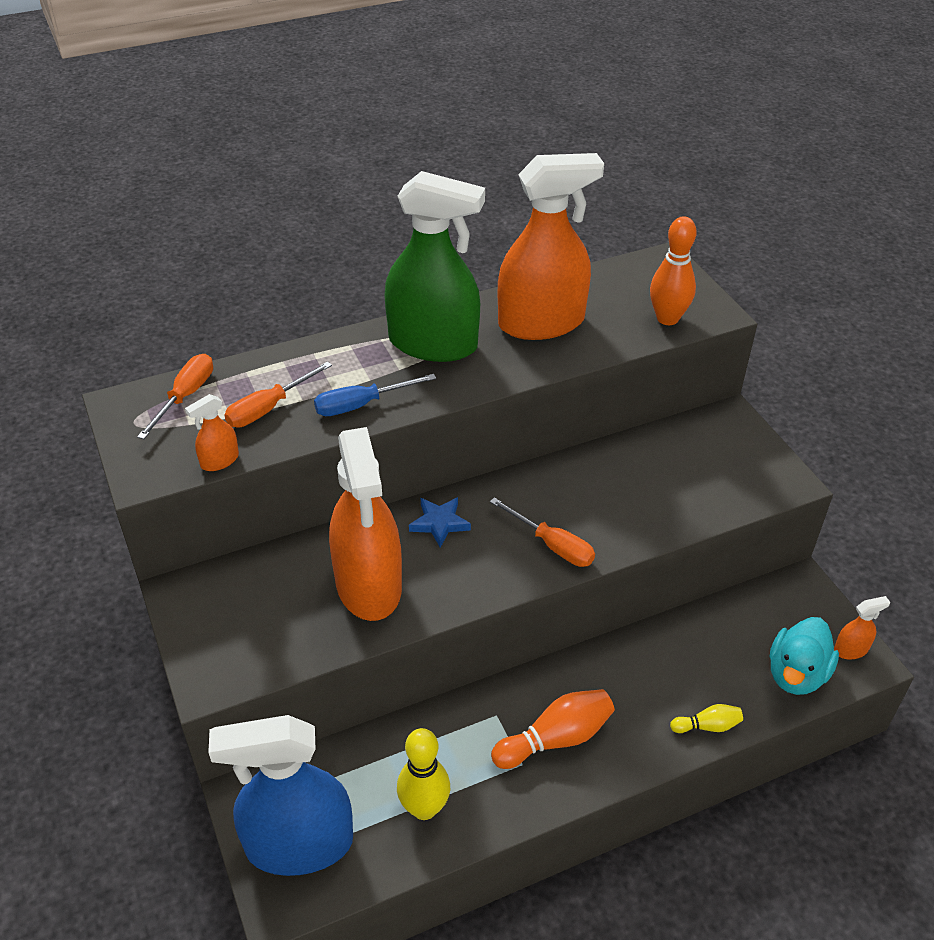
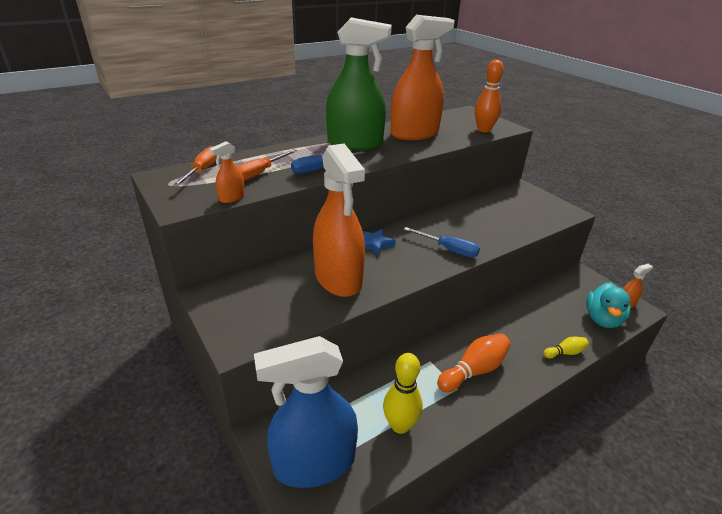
camera: 10 degrees left, 10 degrees down
orange screwdriver [490,497,595,567] -> blue screwdriver [404,227,480,257]

